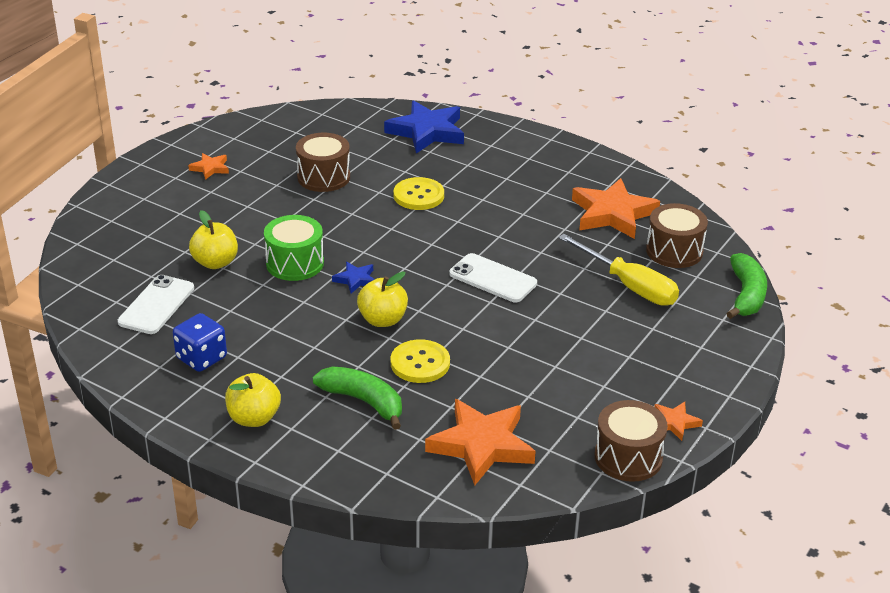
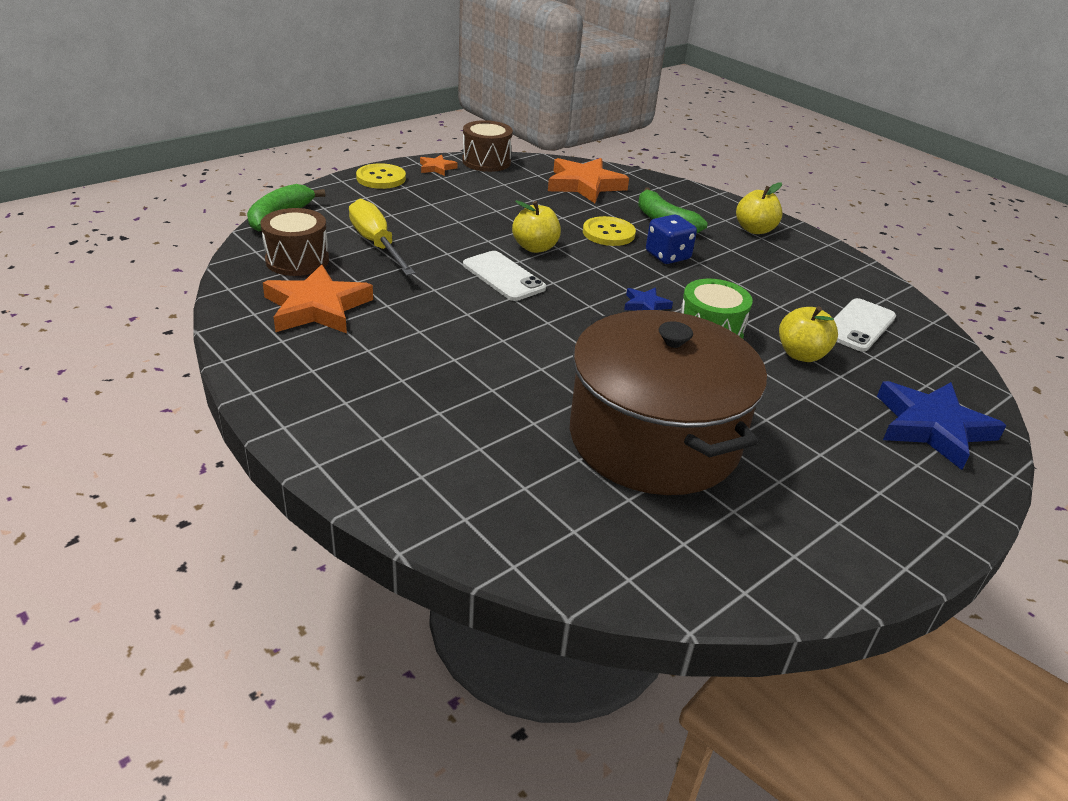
camera: 165 degrees left, 0 degrees up
blue dice [173,313,227,372] -> blue dice moved to [646,214,697,264]
orange star [188,153,229,180] -> none
brown drum [296,133,350,192] -> brown pot [570,310,767,495]
yellow apple [357,272,408,327] -> yellow apple moved to [512,200,561,253]
blue star [384,100,464,153] -> blue star moved to [877,381,1006,470]
yellow button [393,177,444,210] -> yellow button moved to [356,163,406,189]

